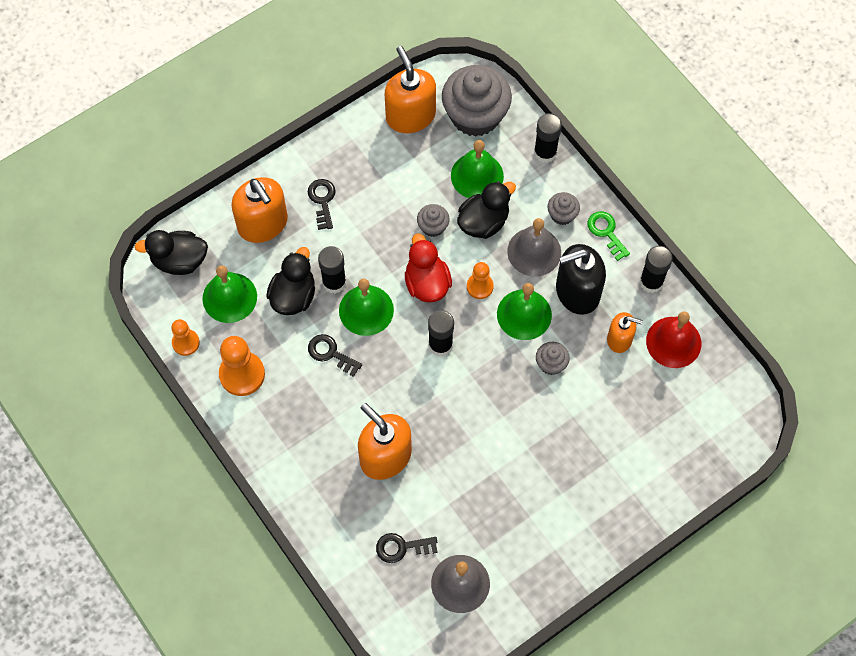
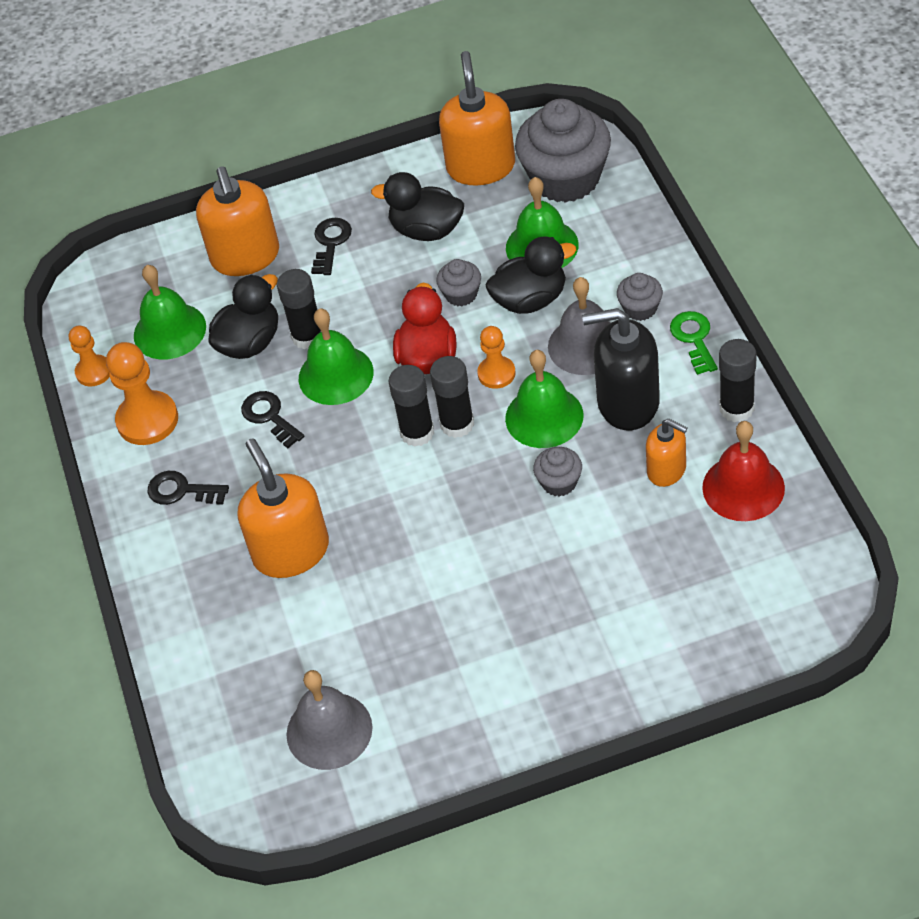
camera: 25 degrees right, 15 degrees down
black duck [135,230,208,275] -> black duck moved to [371,172,464,241]
black key [376,533,438,563] -> black key moved to [148,471,229,505]
black glue stick [534,113,562,163] -> black glue stick moved to [430,356,474,438]

